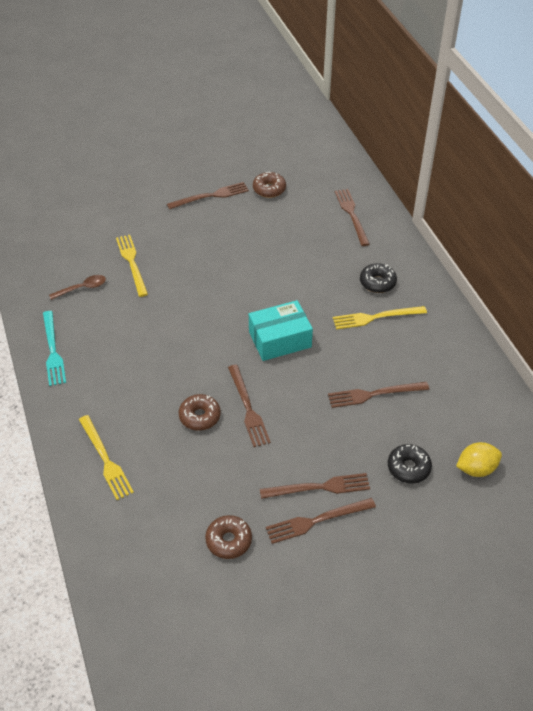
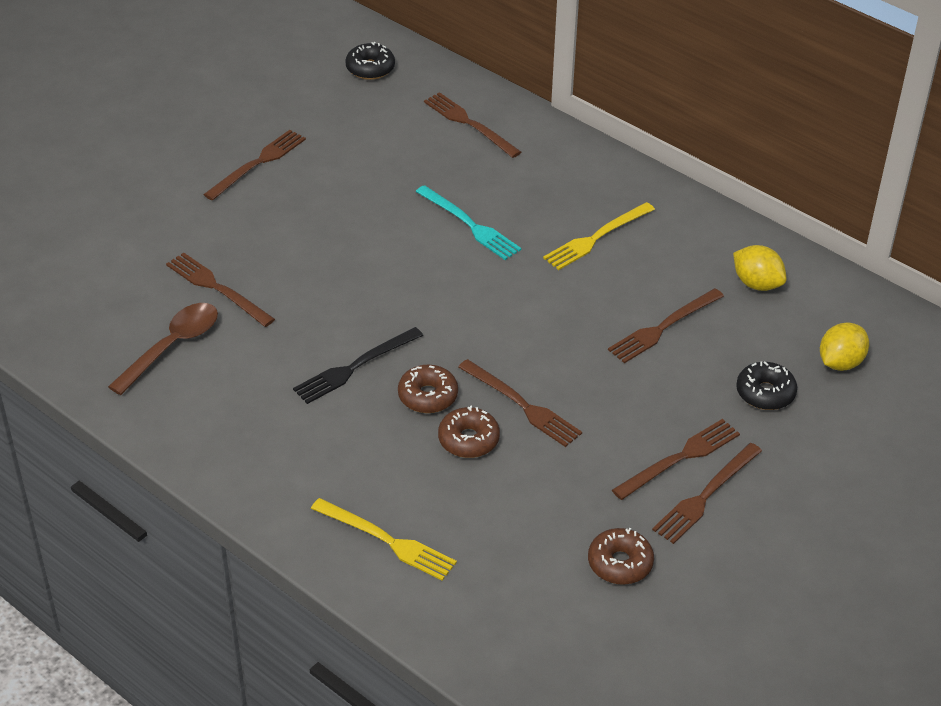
camera: 30 degrees left, 5 degrees down
turquoise fork [43,311,66,386] -> turquoise fork moved to [416,185,521,260]
brown spoon [49,275,106,300] -> brown spoon [108,303,218,395], size x1.54
yellow fork [116,235,148,297] -> brown fork [166,252,275,327]
turquoise box [249,300,313,361] -> none
brown donut [253,172,286,198] -> brown donut moved to [398,365,458,413]
black donut [360,263,397,293] -> black donut moved to [345,42,395,80]
none -> black fork [293,327,423,404]
none -> yellow lemon [733,245,787,291]

